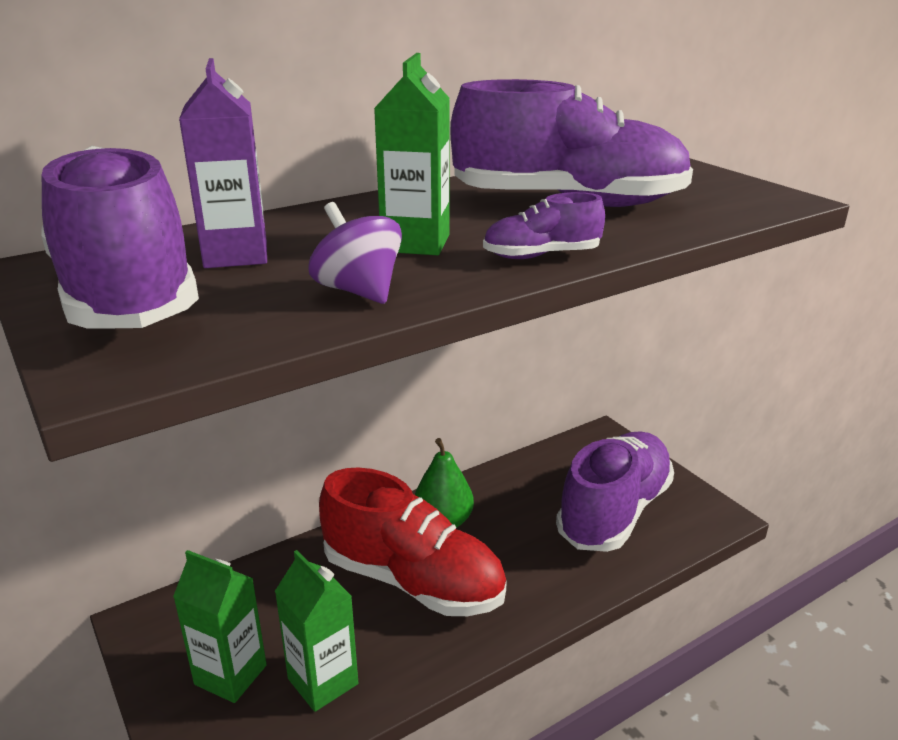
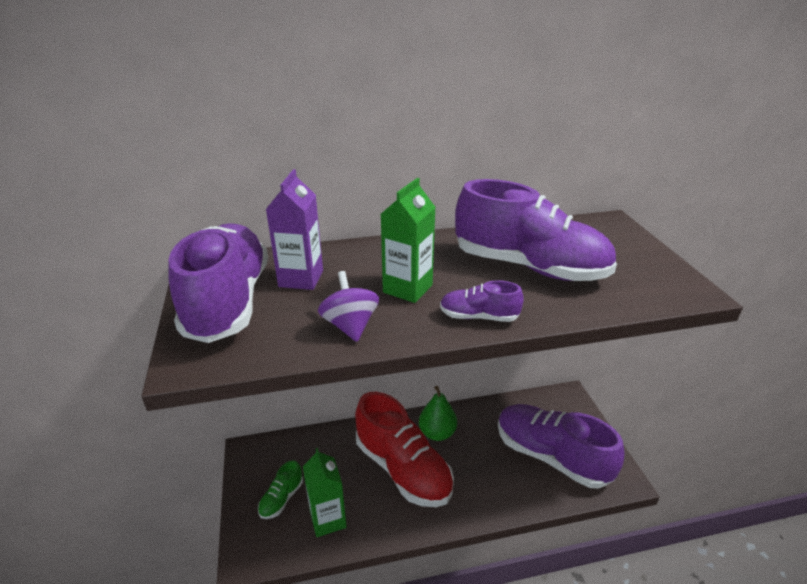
camera: 20 degrees right, 5 degrees up
green carton [173,550,267,703] -> green shoe [258,460,303,519]
purple shoe [556,431,674,552] -> purple shoe turned 105 degrees counterclockwise [498,404,624,488]

